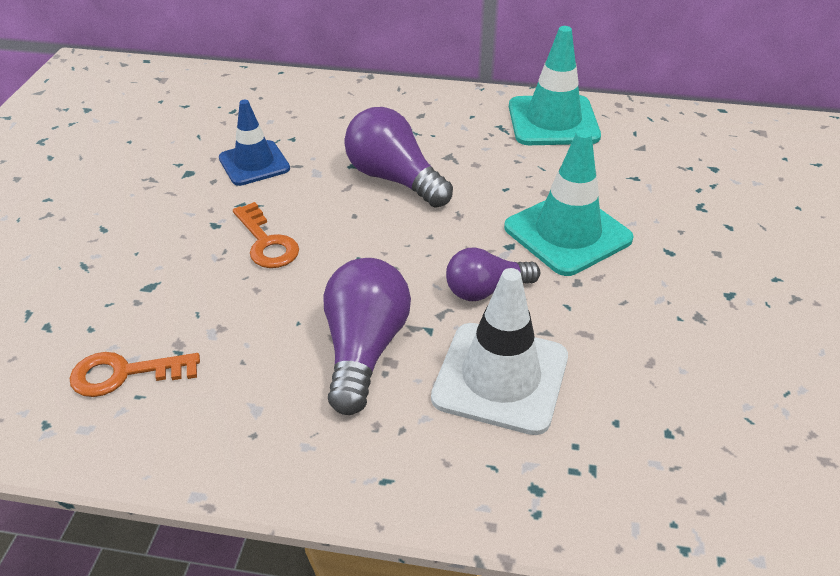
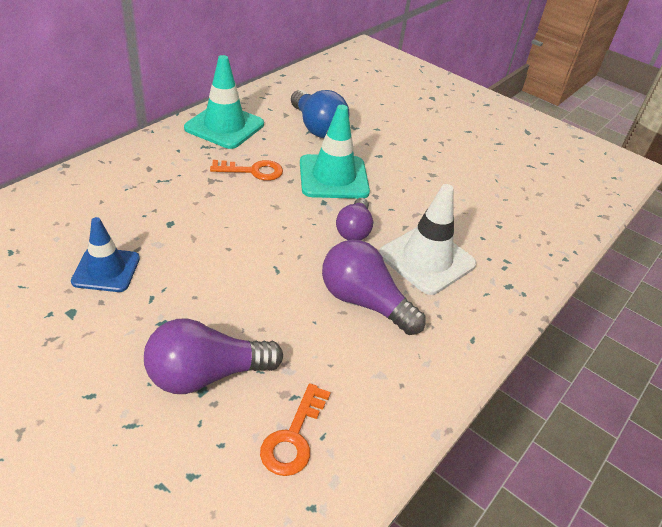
camera: 65 degrees left, 0 degrees up
orange key [233,202,299,268] -> orange key moved to [210,160,283,181]
purple light bulb [344,107,453,207] -> purple light bulb moved to [144,318,283,394]
none -> blue light bulb [291,90,350,138]

